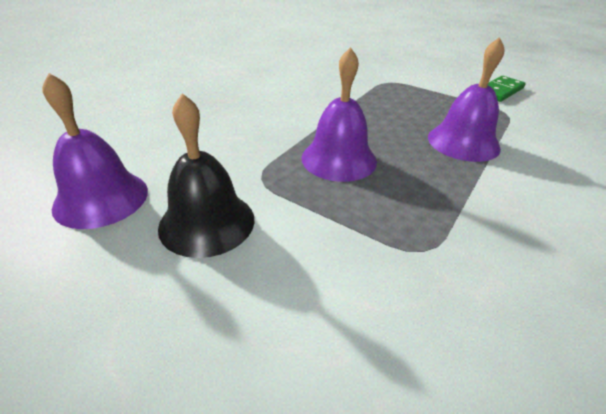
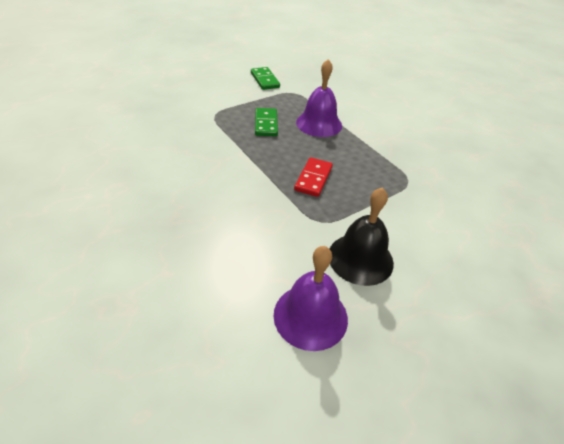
camera: 70 degrees left, 5 degrees up
purple bell [301,47,377,182] -> red domino [294,157,333,197]
none -> green domino [255,108,278,136]

